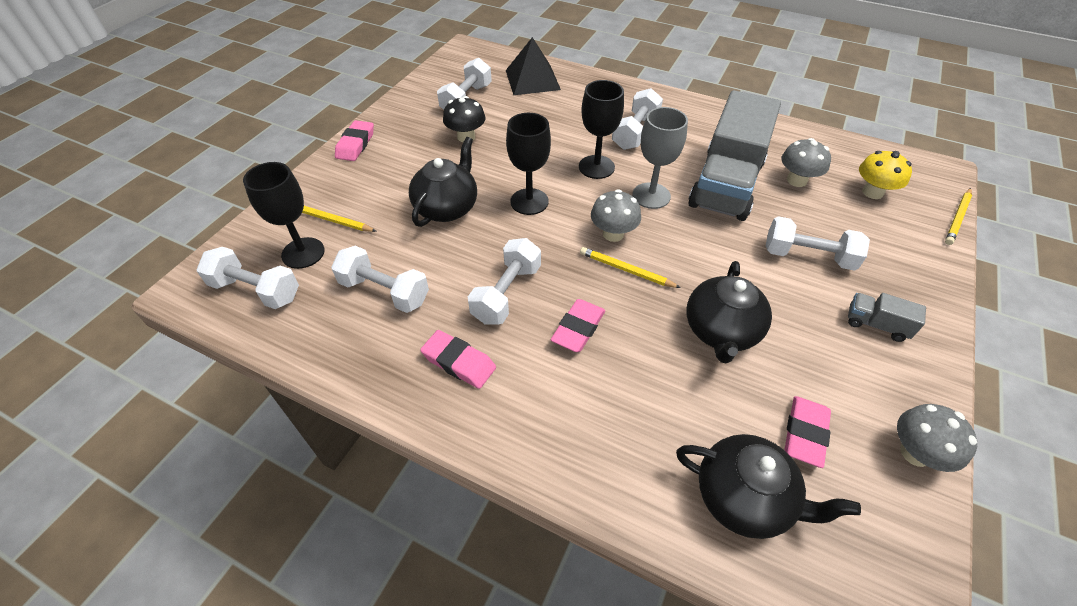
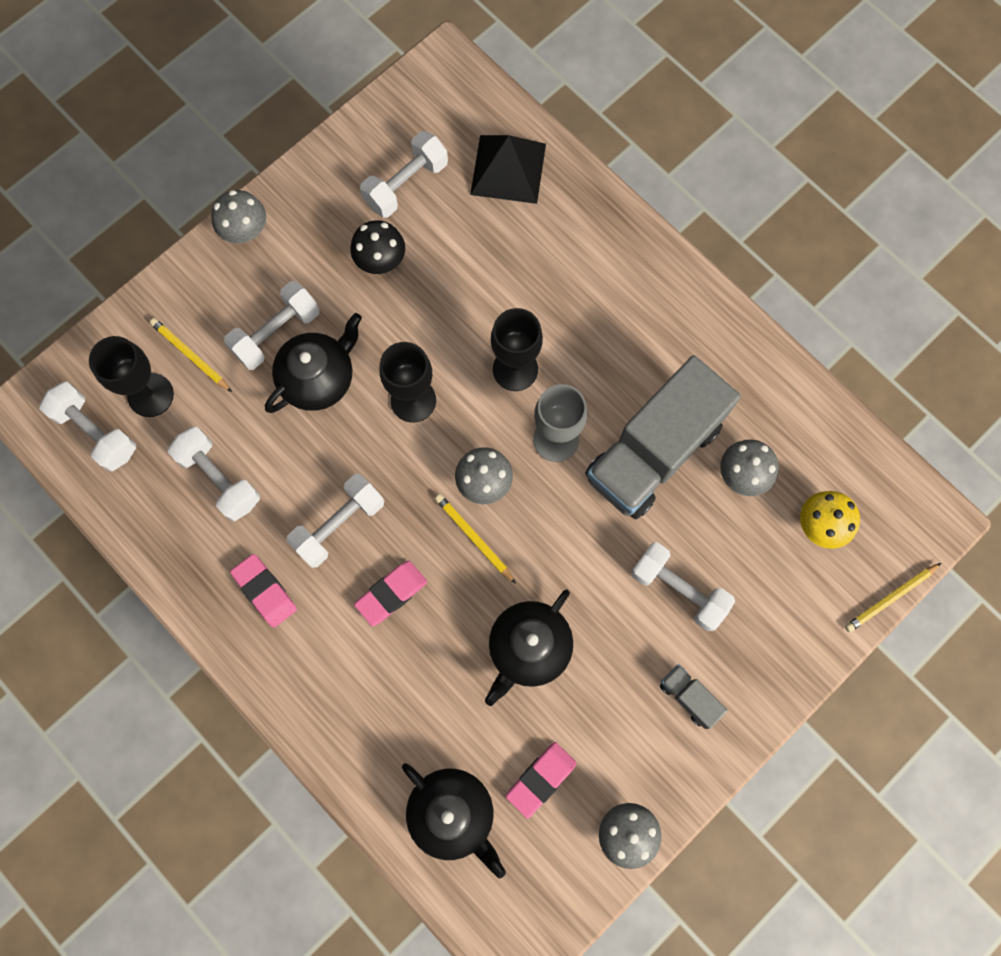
camera: 20 degrees right, 25 degrees up
pink eraser [335,120,374,161] -> grey mushroom [211,190,266,243]
white dumbbell [612,88,663,150] -> white dumbbell moved to [224,281,319,370]

